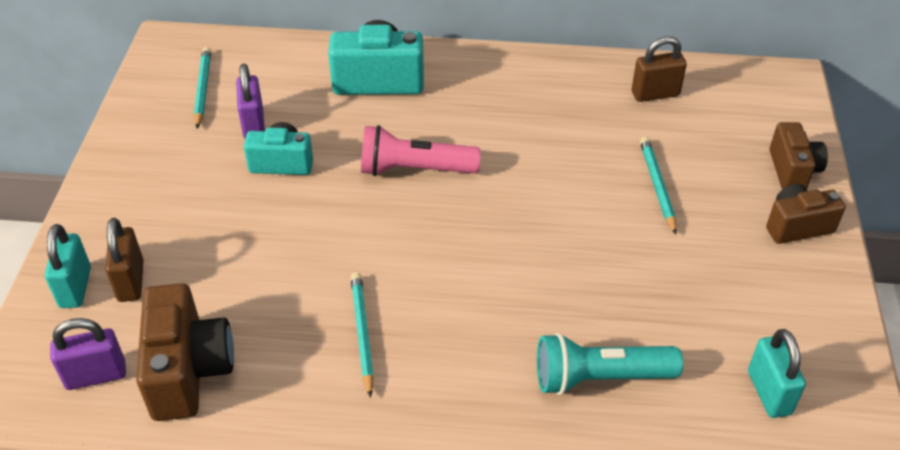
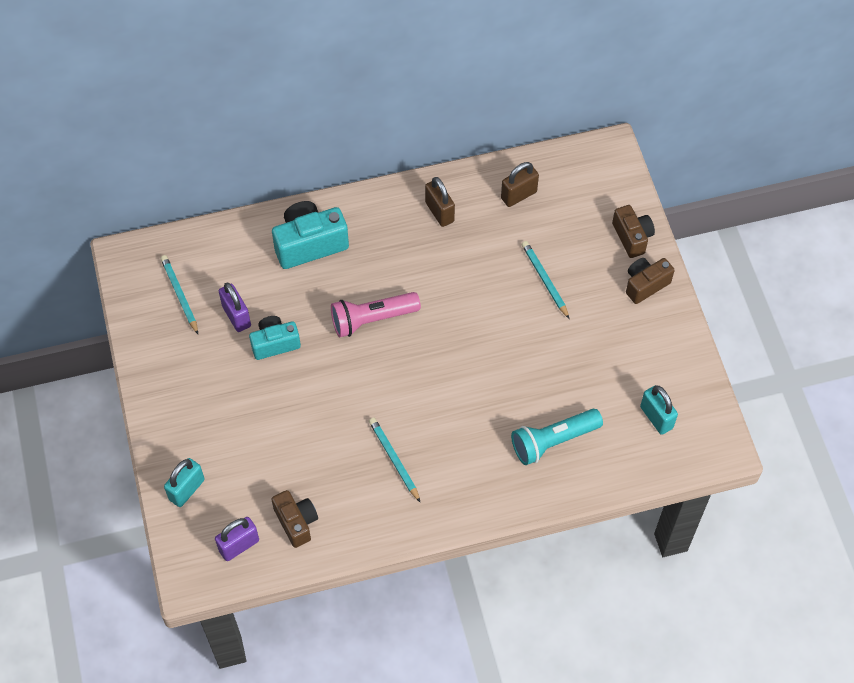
camera: 20 degrees left, 15 degrees up
turquoise padlock [45,224,91,308] -> turquoise padlock turned 60 degrees clockwise [164,458,205,507]
brown padlock [105,218,144,302] -> brown padlock moved to [425,177,455,227]
brown camera [136,283,234,421] -> brown camera [271,490,318,548], size x0.64

